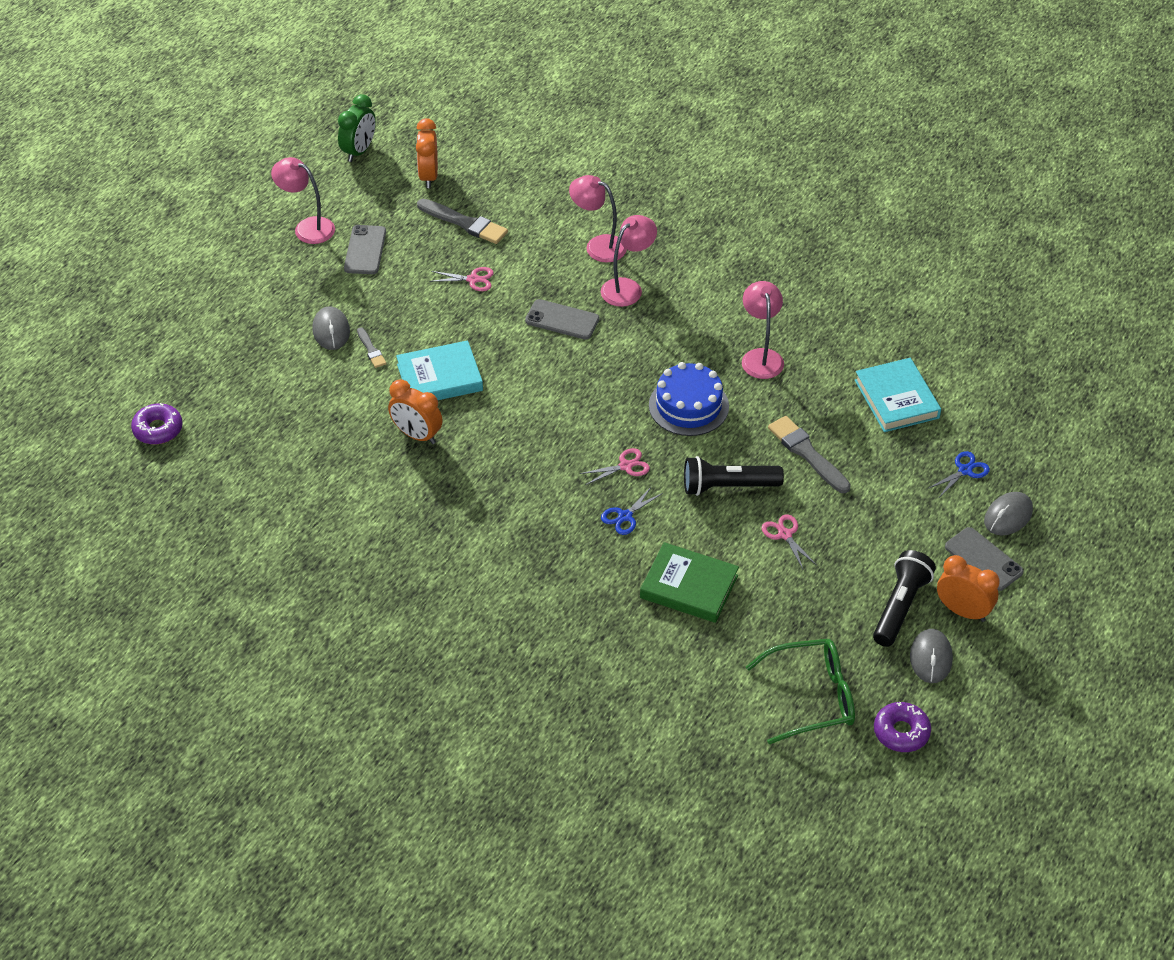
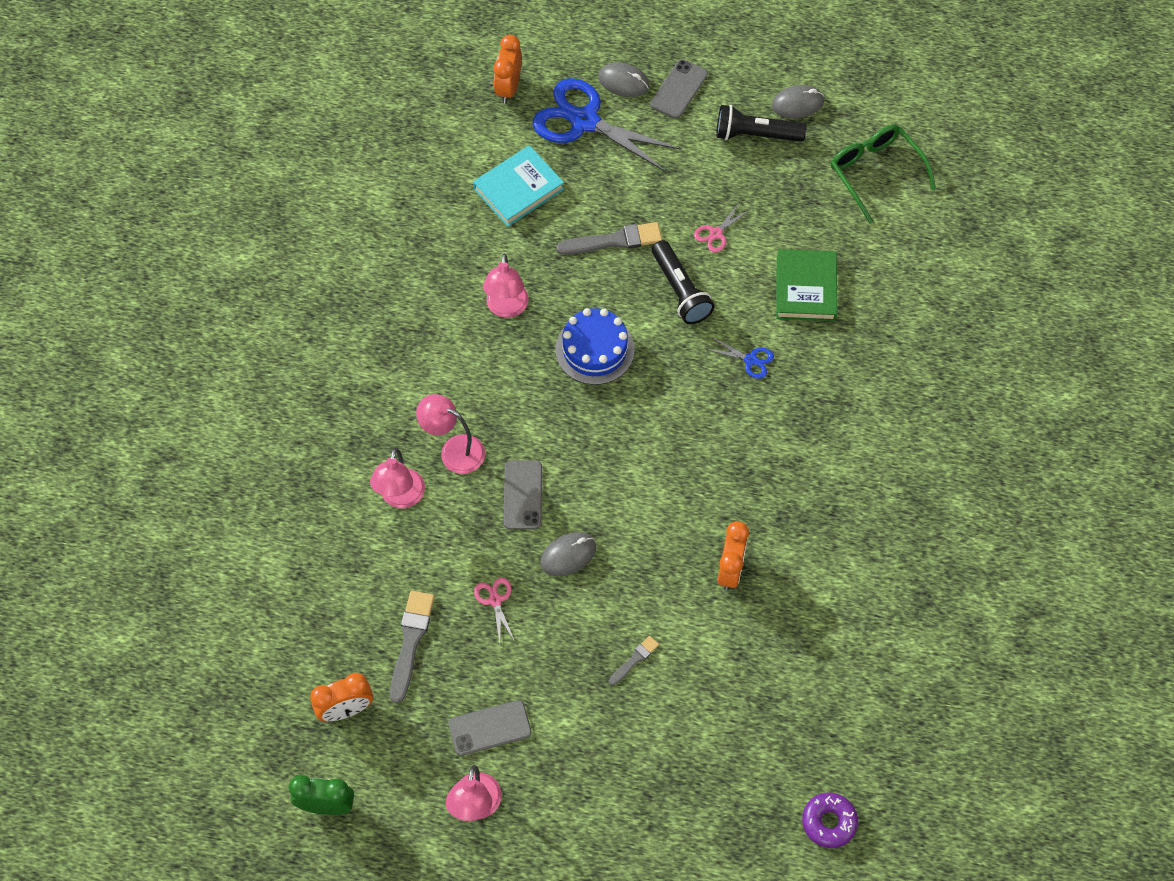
camera: 110 degrees left, 15 degrees up
grey mouse [312,307,350,350] -> grey mouse moved to [541,532,596,576]
turquoise book [396,340,483,400] -> none
pink scissors [580,448,650,485] -> none
pink lamp [742,281,784,379] -> pink lamp turned 60 degrees counterclockwise [483,253,529,318]
grey brush [768,416,851,493] -> grey brush turned 135 degrees counterclockwise [556,222,662,255]
purple donut [874,702,931,752] -> none
blue scissors [929,451,990,497] -> blue scissors [533,78,682,172], size x2.38
orange clock [937,555,1000,622] -> orange clock moved to [494,35,522,104]

